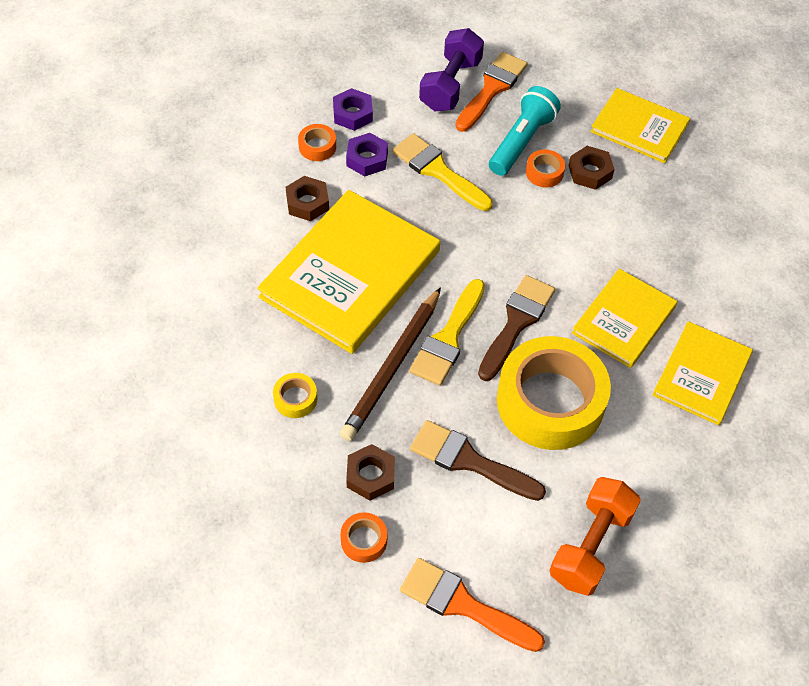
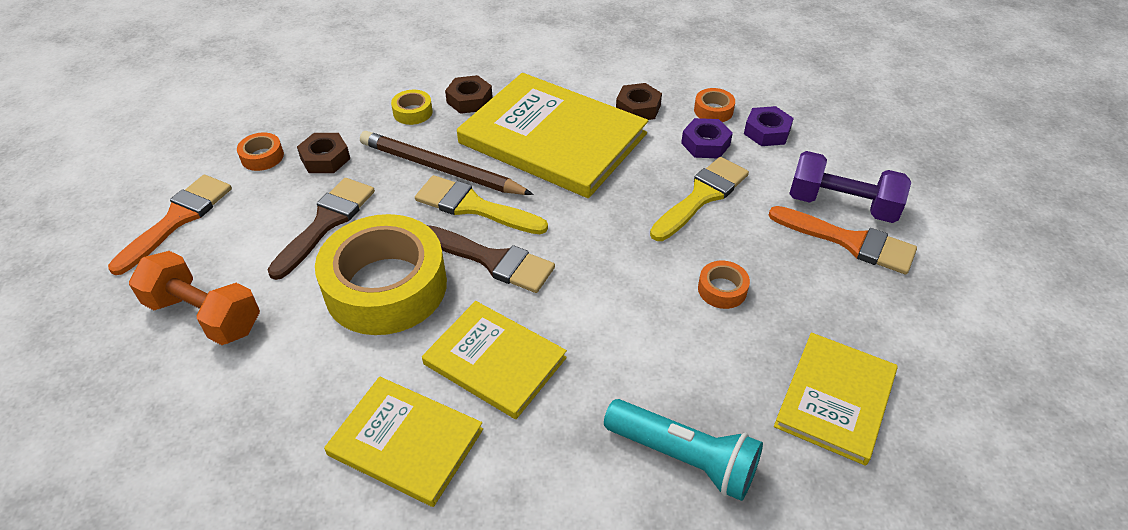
camera: 90 degrees right, 10 degrees down
turquoise flashlight [489,86,561,176] -> turquoise flashlight moved to [604,399,763,501]
brown nut [569,146,615,190] -> brown nut moved to [445,75,493,114]

